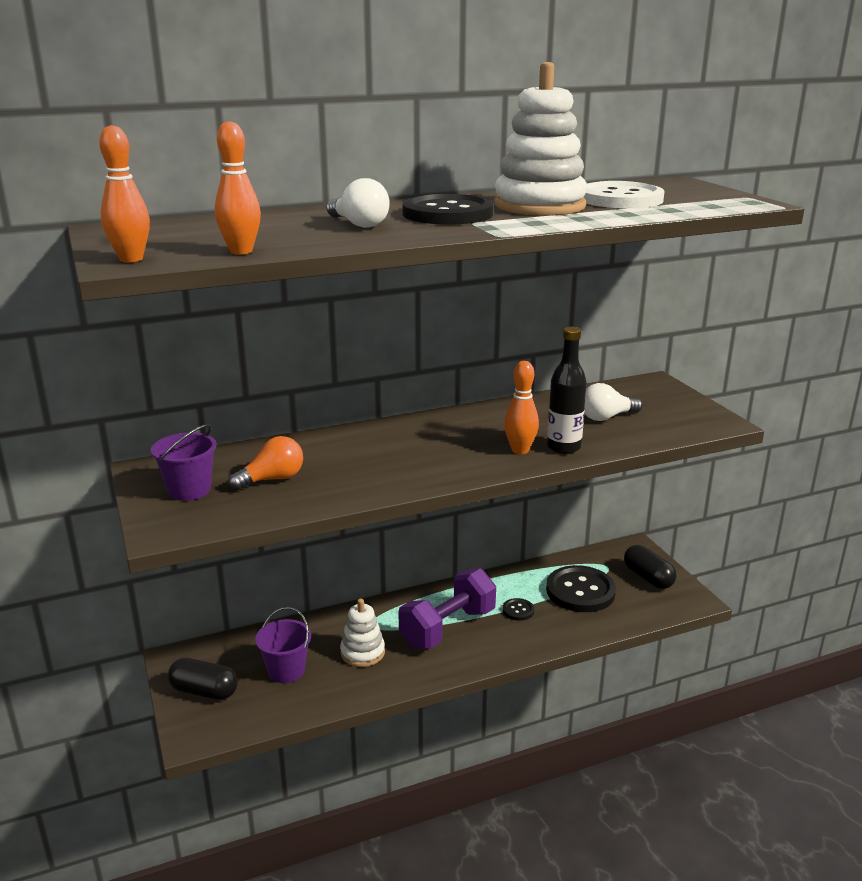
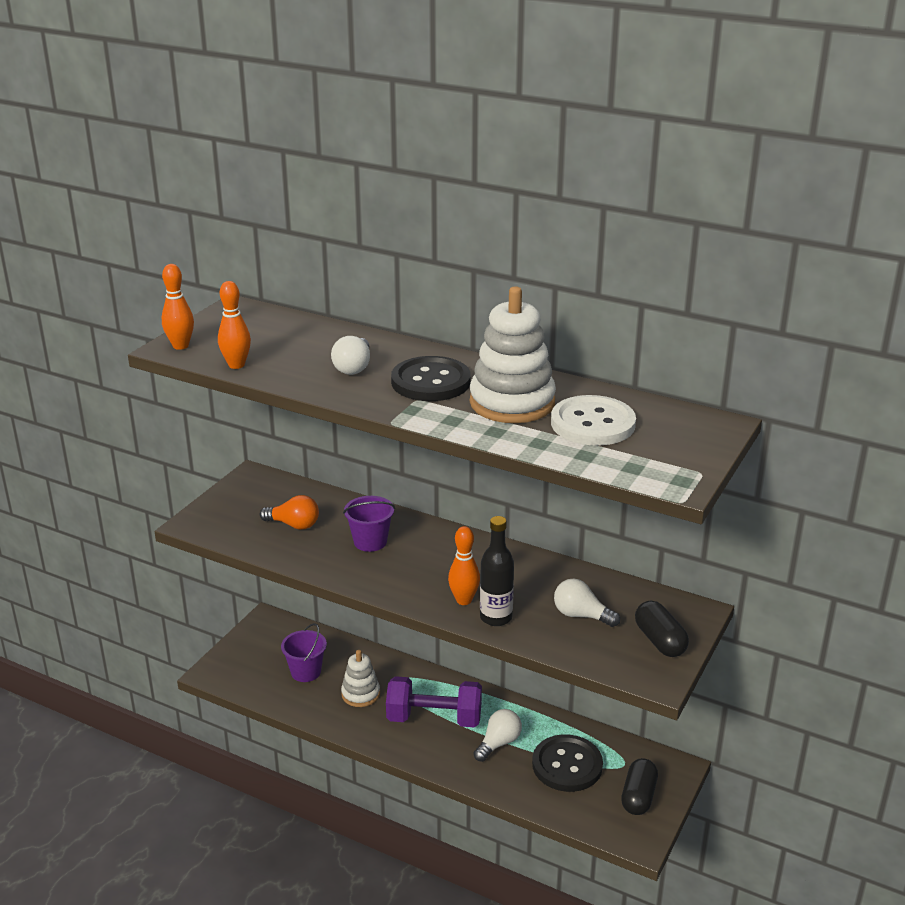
camera: 50 degrees right, 5 degrees up
purple bucket [151,424,217,501] -> purple bucket moved to [343,496,395,552]
black capsule [168,658,238,700] -> black capsule moved to [635,601,689,657]
black button [503,598,534,621] -> white light bulb [474,709,522,762]

